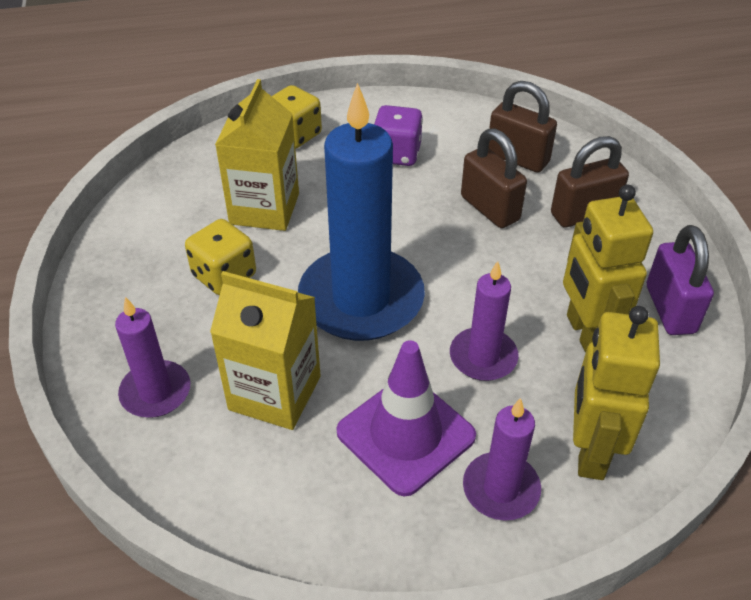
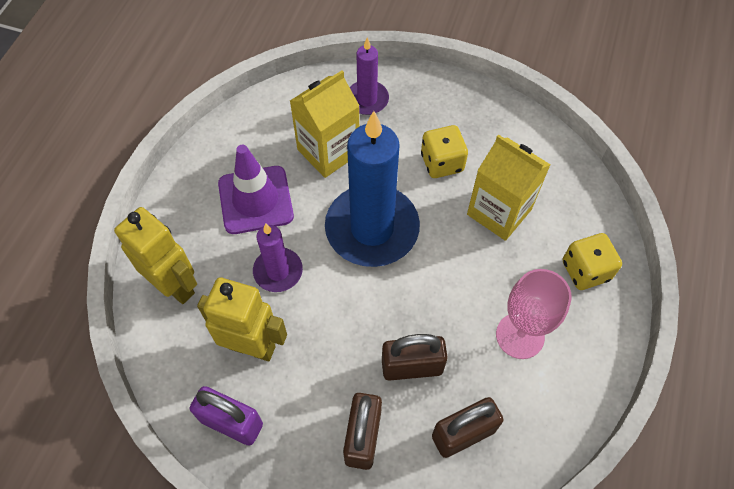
camera: 120 degrees right, 15 degrees up
purple dice [374,105,423,166] -> pink goblet [496,269,572,359]
purple candle [463,398,541,521] -> none

